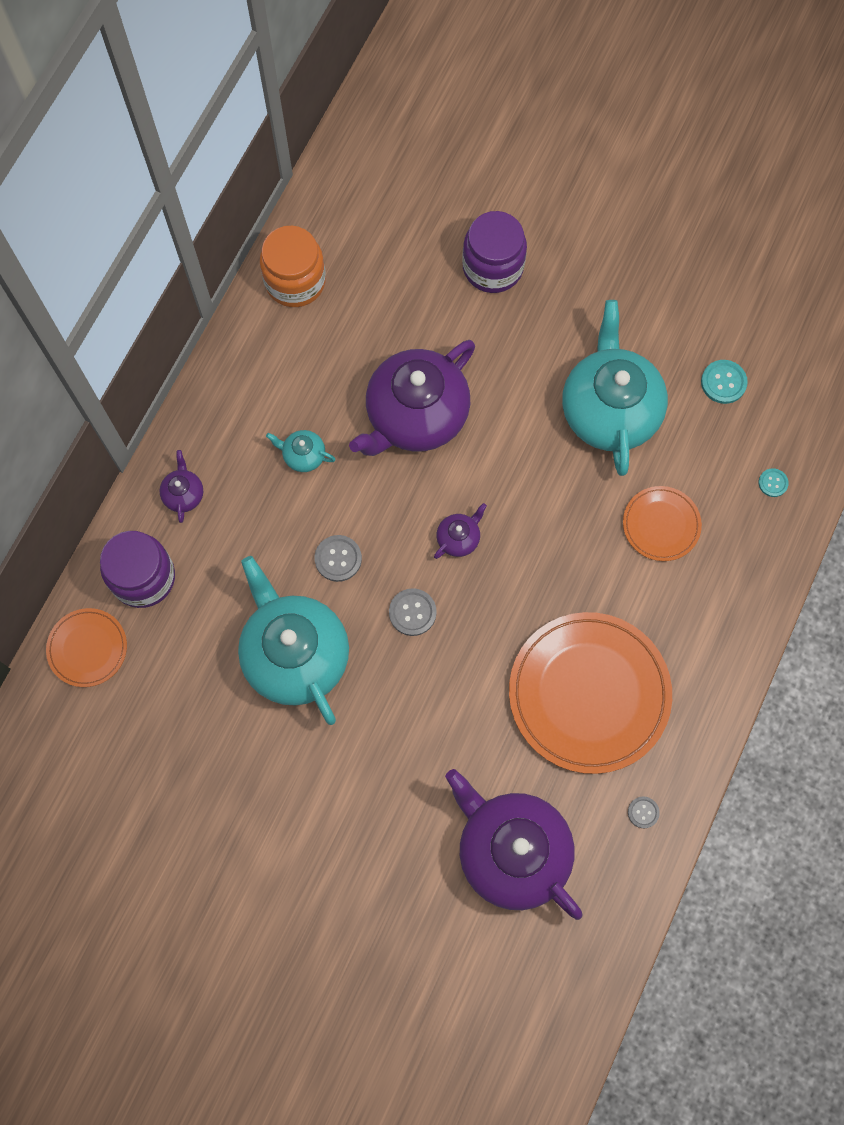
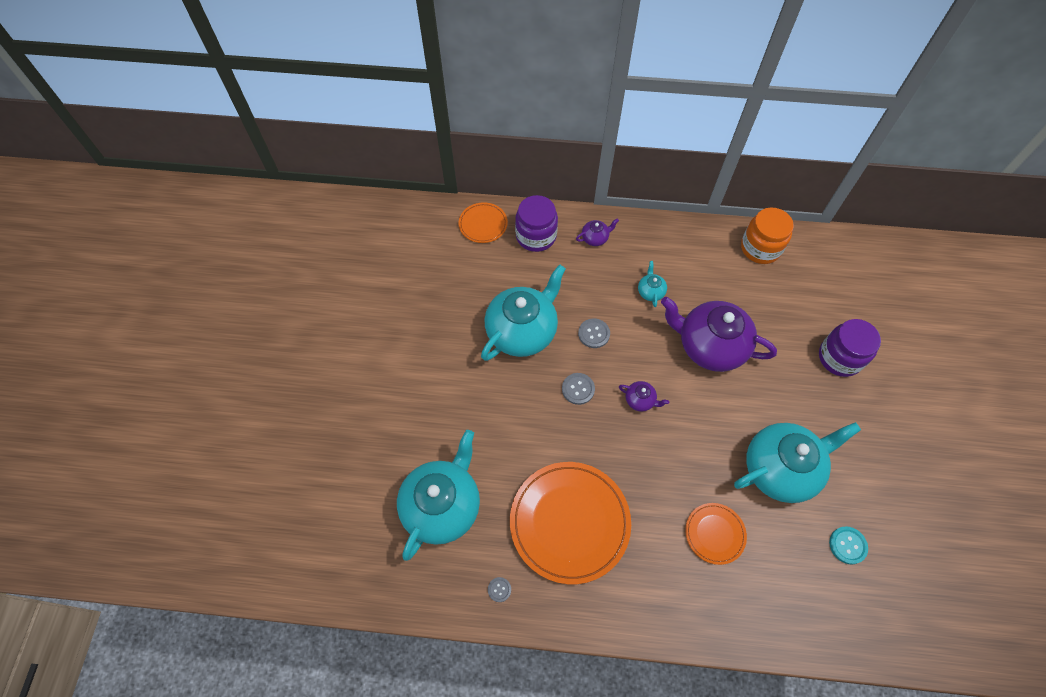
camera: 70 degrees right, 10 degrees down
purple teapot [445,769,582,920] -> turquoise teapot [397,430,480,561]
turquoise button [759,468,789,497] -> none

